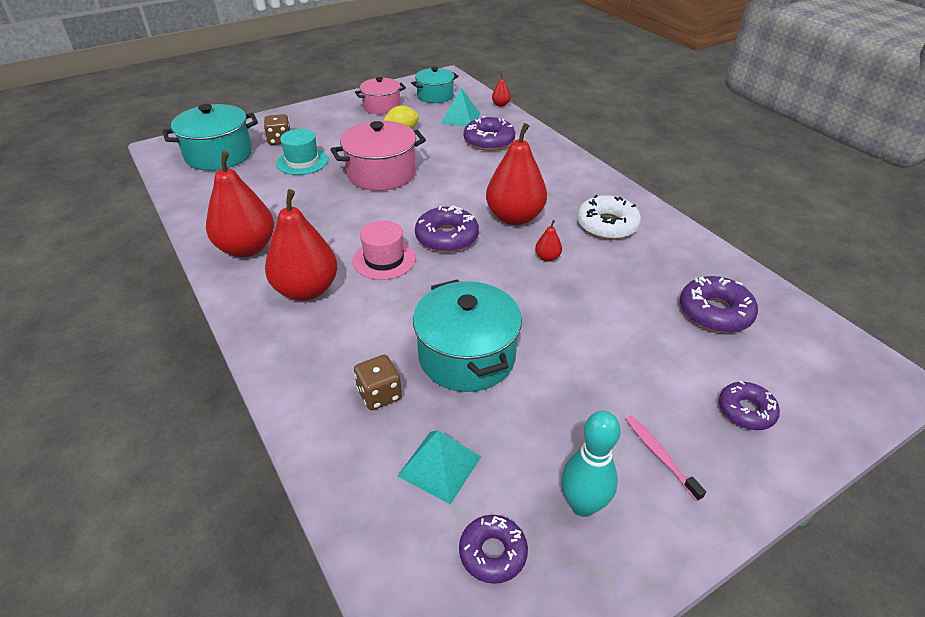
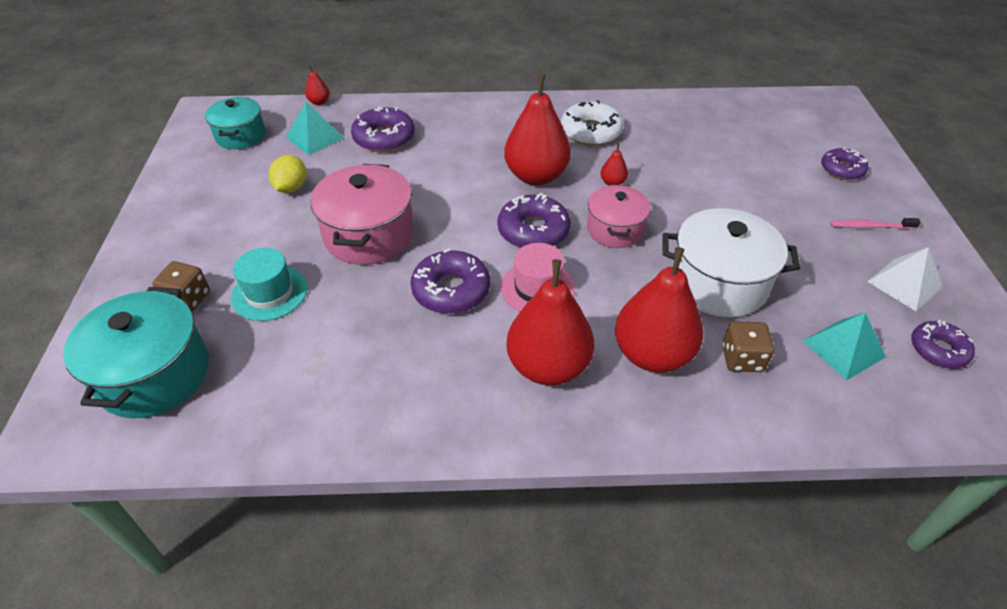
camera: 60 degrees left, 5 degrees up
red pear [206,151,274,257] -> red pear moved to [615,247,703,373]
pink pot [355,77,406,114] -> pink pot moved to [587,184,651,248]
turquoise pot [413,279,522,392] -> white pot [663,208,800,317]
turquoise bowling pin [562,411,621,517] -> white pyramid [867,247,943,311]
purple donut [680,276,758,333] -> purple donut moved to [411,249,490,314]

